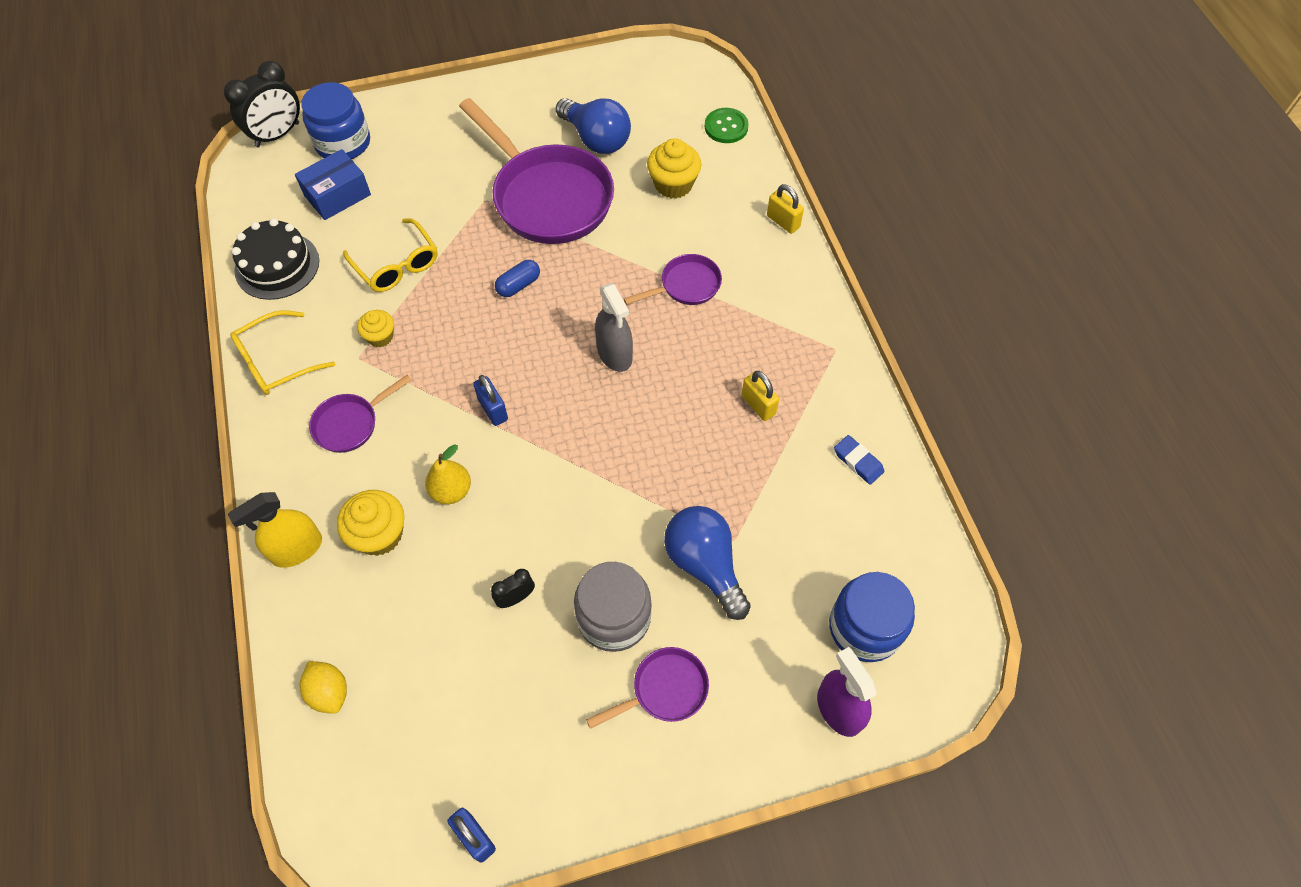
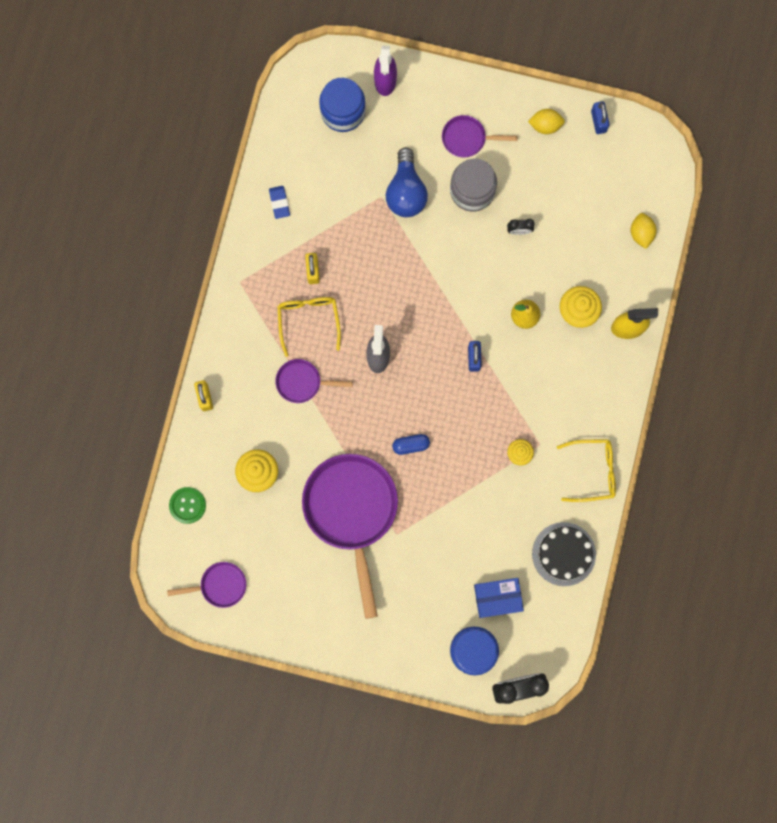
camera: 150 degrees left, 20 degrees up
purple pan [309,374,412,453] -> purple pan moved to [167,562,246,608]
yellow glasses [343,218,438,292] -> yellow glasses moved to [277,297,341,357]
blue light bulb [556,98,631,154] -> none
none -> yellow lemon [528,109,565,134]

